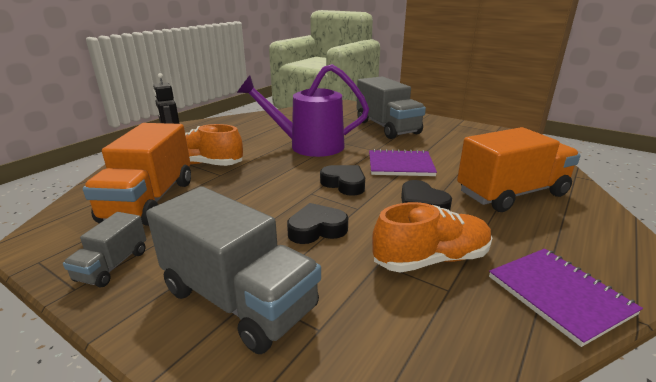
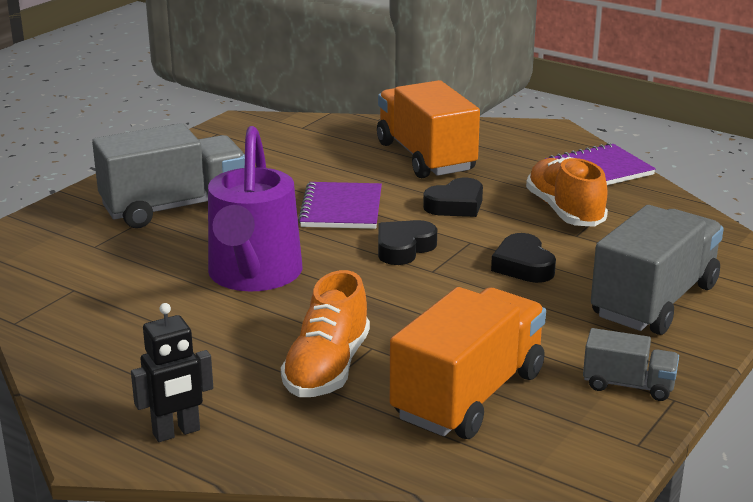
camera: 90 degrees left, 0 degrees up
orange truck [83,123,191,226] -> orange truck turned 60 degrees counterclockwise [390,287,546,439]

